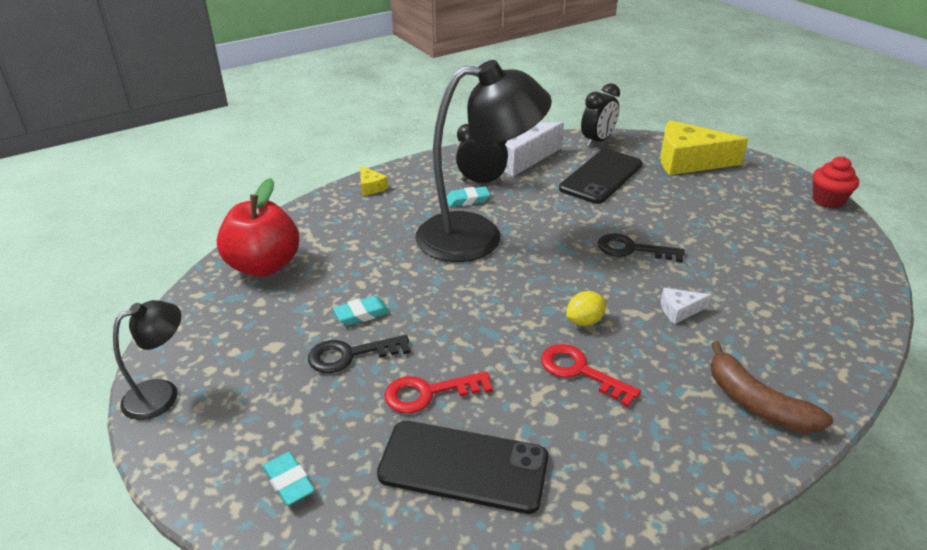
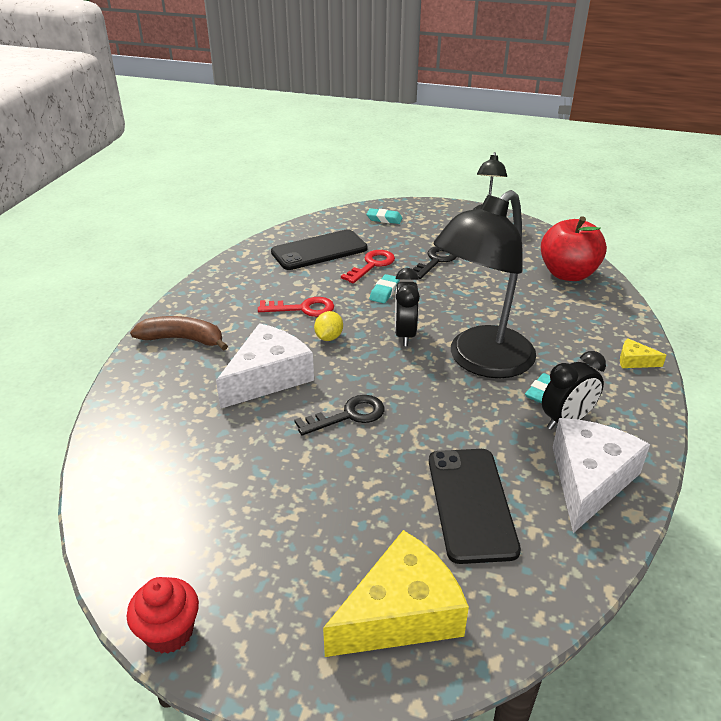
camera: 140 degrees right, 0 degrees up
turquoise eraser [333,296,390,325] -> turquoise eraser moved to [369,274,400,303]
black clock [581,83,620,147] -> black clock moved to [395,268,420,346]
white cheese [661,288,711,324] -> white cheese [216,323,314,409], size x2.28

